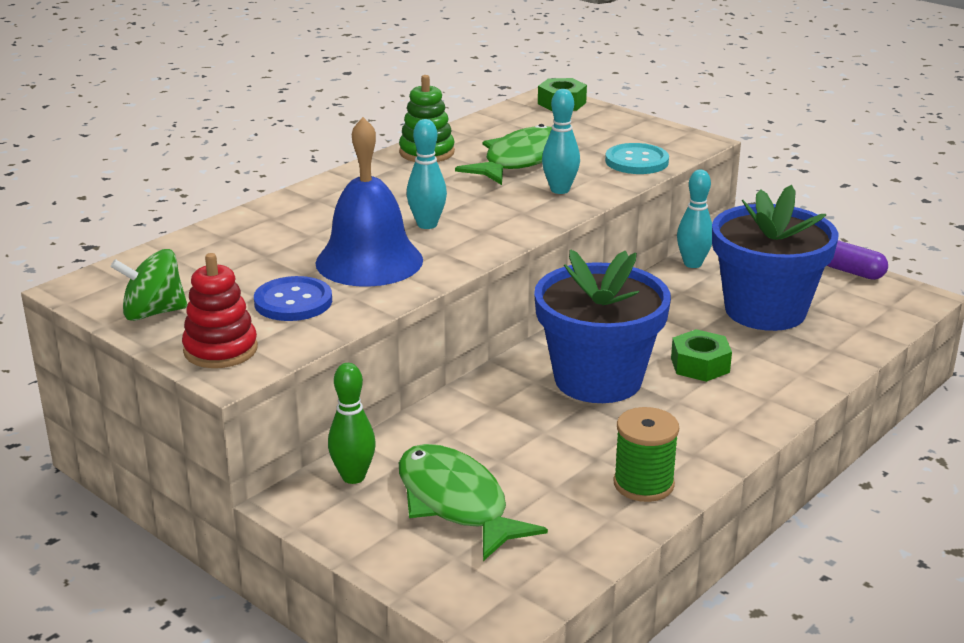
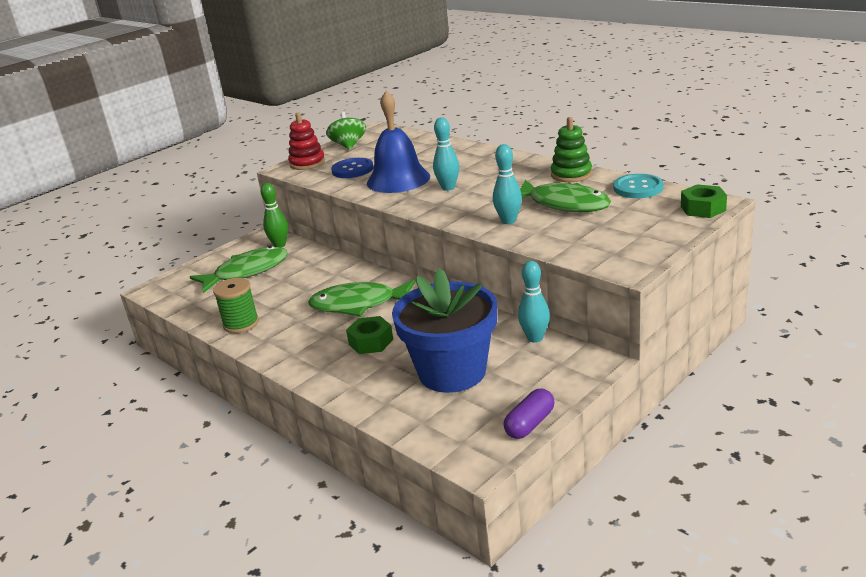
camera: 95 degrees right, 0 degrees up
blue flower pot [534,250,671,403] -> green fish [308,280,415,317]
turquoise button [605,143,669,174] -> turquoise button moved to [613,174,663,198]

